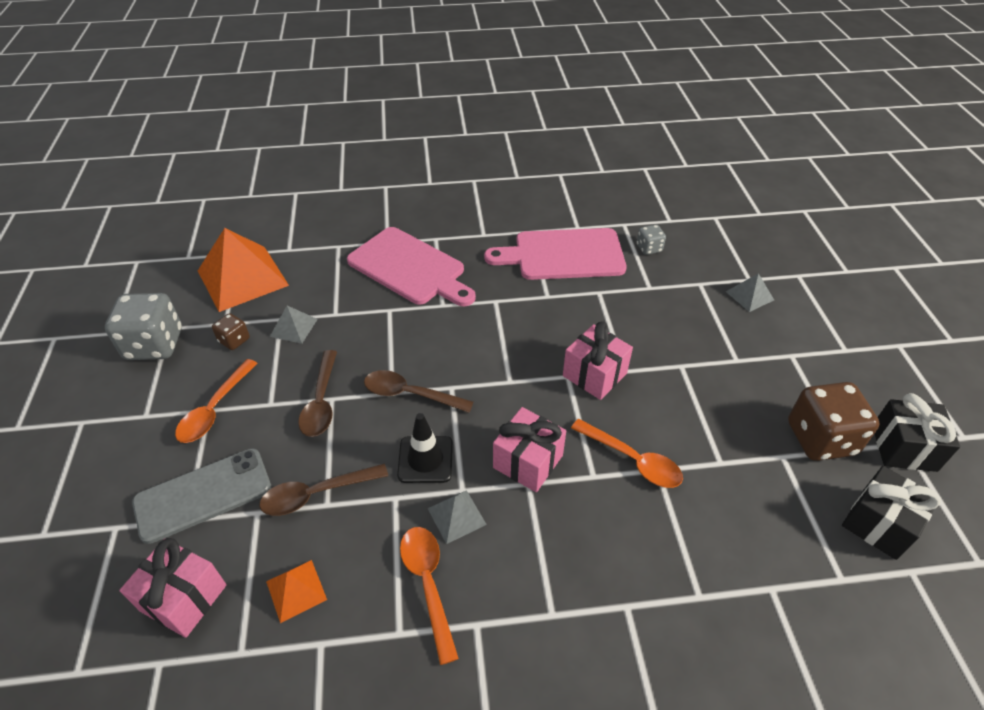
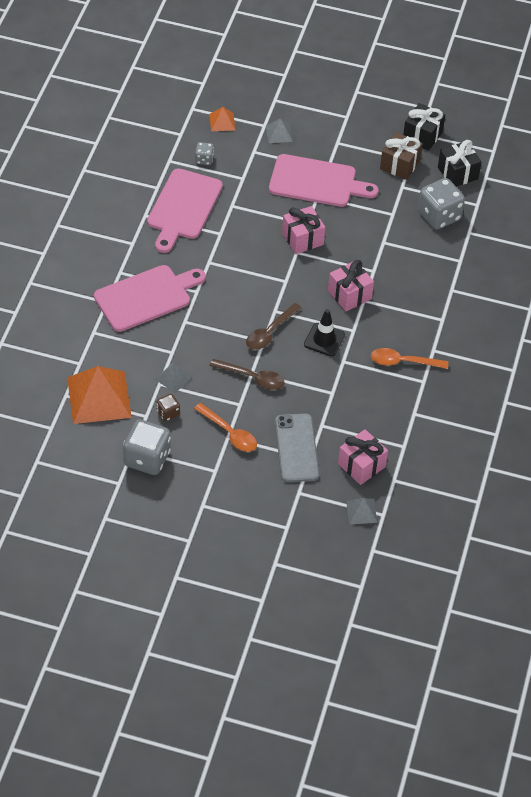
camera: 70 degrees left, 5 degrees up
brown spoon [259,464,388,516] -> none
orange pyramid [266,560,327,623] -> orange pyramid moved to [209,107,235,131]
grey pyramid [427,490,487,544] -> grey pyramid moved to [346,498,377,524]
orange spoon [571,419,683,488] -> none
brown dice [788,382,880,461] -> brown gift [380,132,423,180]
none -> pink cutting board [269,154,379,207]
none -> grey dice [418,178,465,230]

